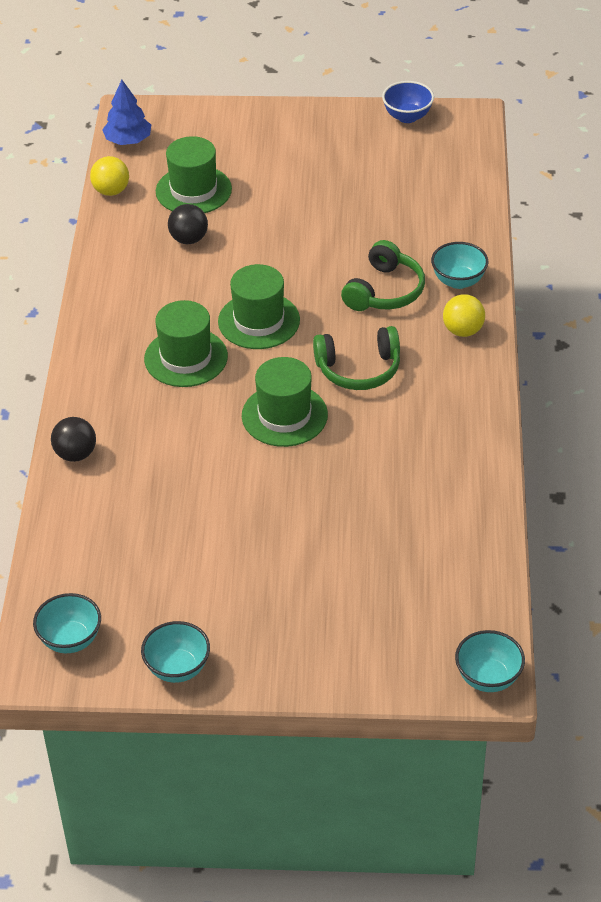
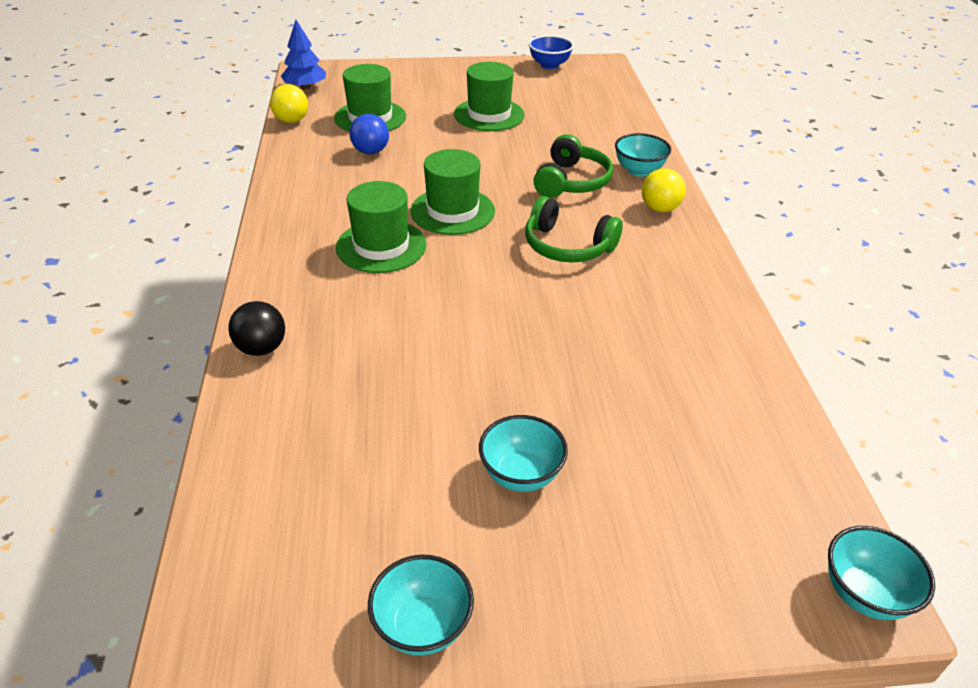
camera: 10 degrees left, 5 degrees down
turquoise bowl [33,593,101,653] -> turquoise bowl moved to [479,415,568,492]
black ball [168,204,208,244] -> blue ball [349,114,389,154]
green hat [242,357,328,447] -> green hat moved to [454,62,525,131]
green headphones [313,326,400,390] -> green headphones turned 45 degrees clockwise [525,196,623,262]

